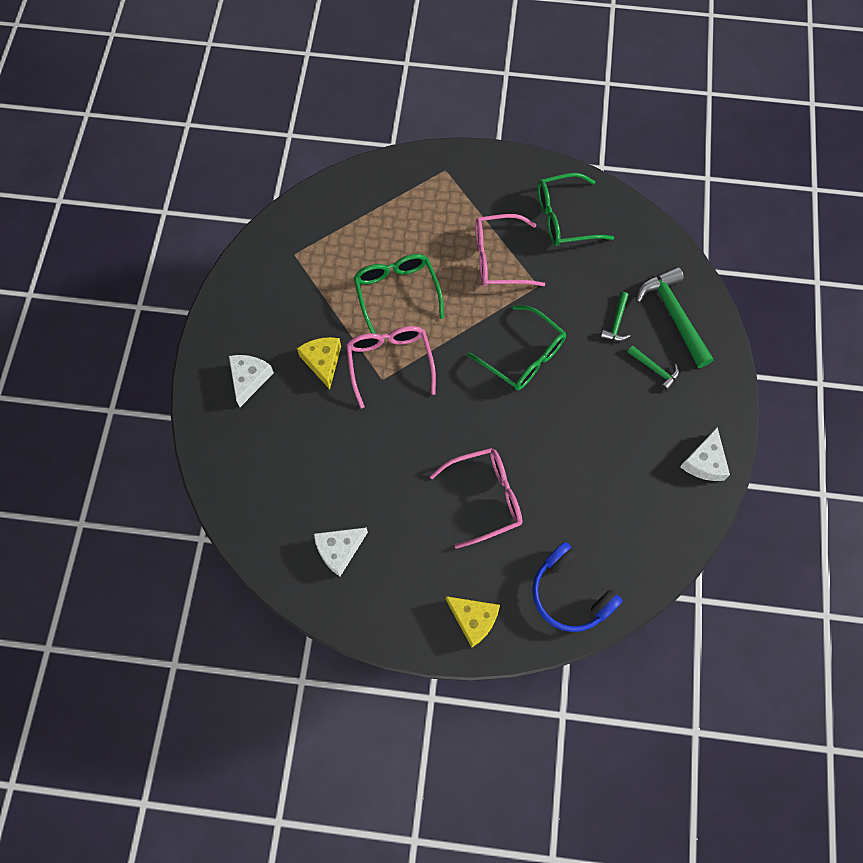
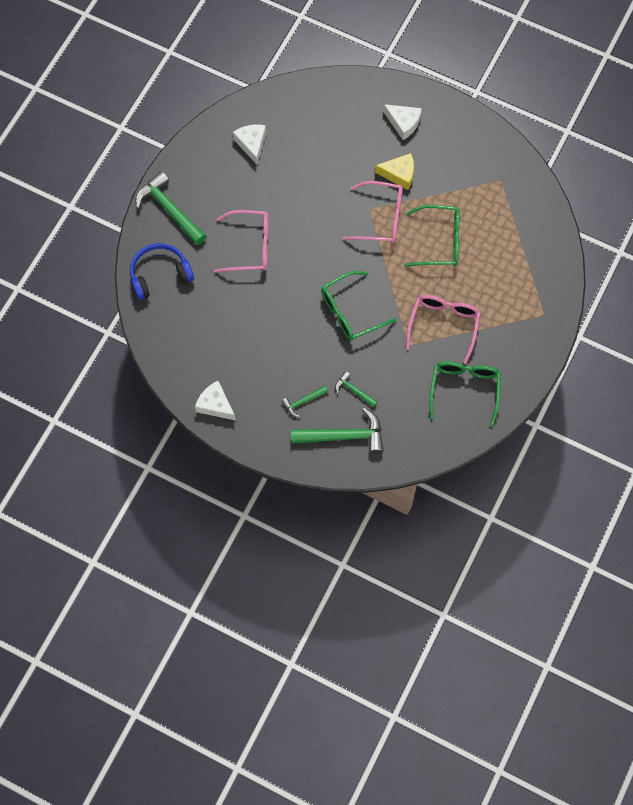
camera: 110 degrees right, 0 degrees up
pink glasses [430,448,522,549] -> pink glasses turned 90 degrees counterclockwise [214,210,268,273]
yellow cheese [446,596,500,648] -> green hammer [135,171,206,245]

